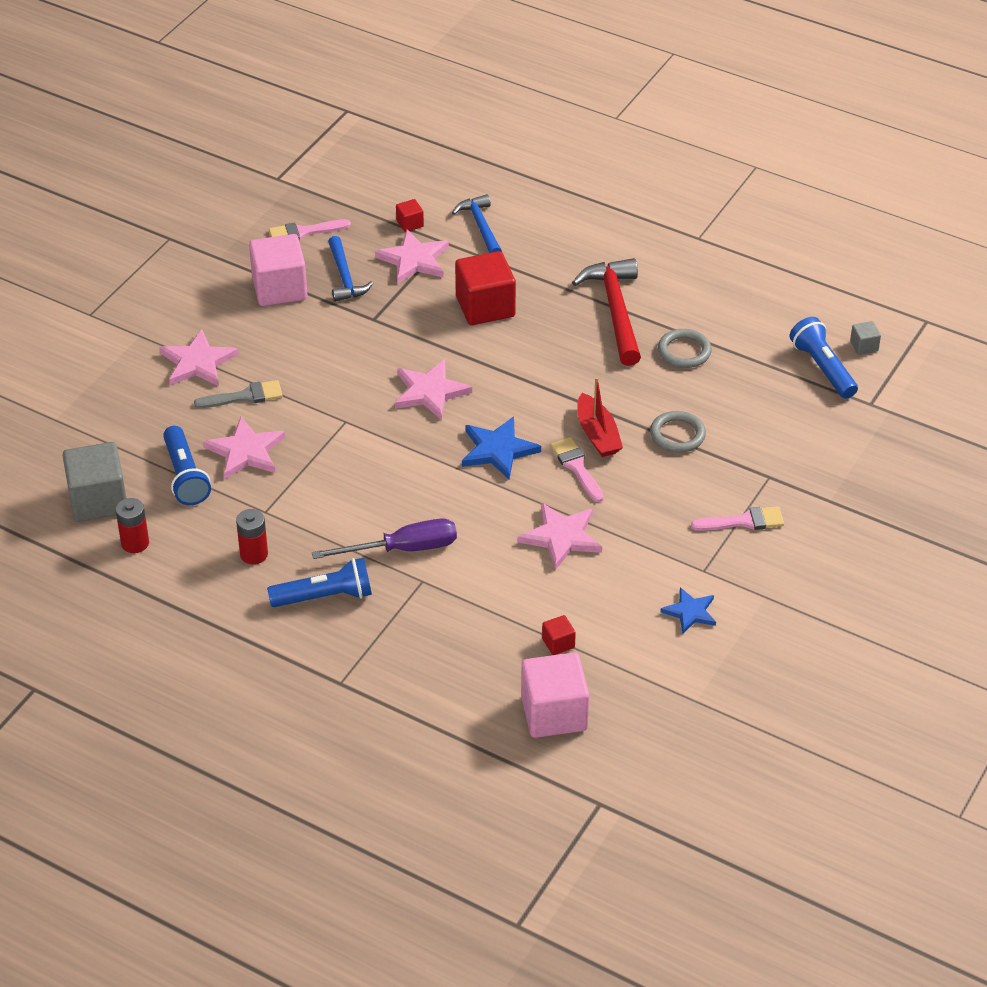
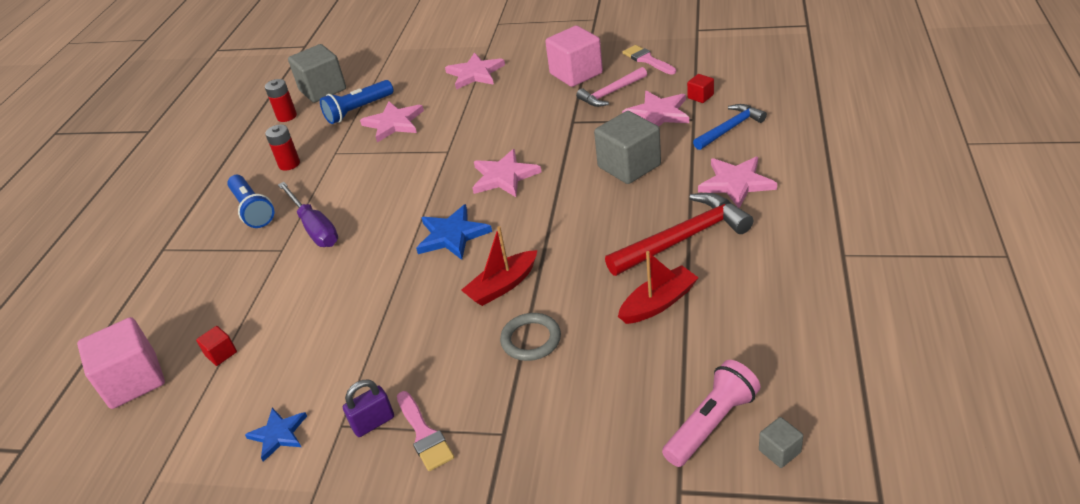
camera: 75 degrees right, 5 degrees down
grey brush [194,380,283,408] -> none
blue hammer [328,236,373,302] -> pink hammer [576,67,647,107]
red cube [455,251,516,325] -> grey cube [594,111,661,184]
pink star [518,503,602,570] -> pink star moved to [698,157,777,208]
pink brush [550,437,604,502] -> none
grey ring [658,329,712,368] -> red boat [618,251,699,324]
blue flashlight [790,317,858,399] -> pink flashlight [662,360,760,467]
none -> purple padlock [343,380,394,437]

